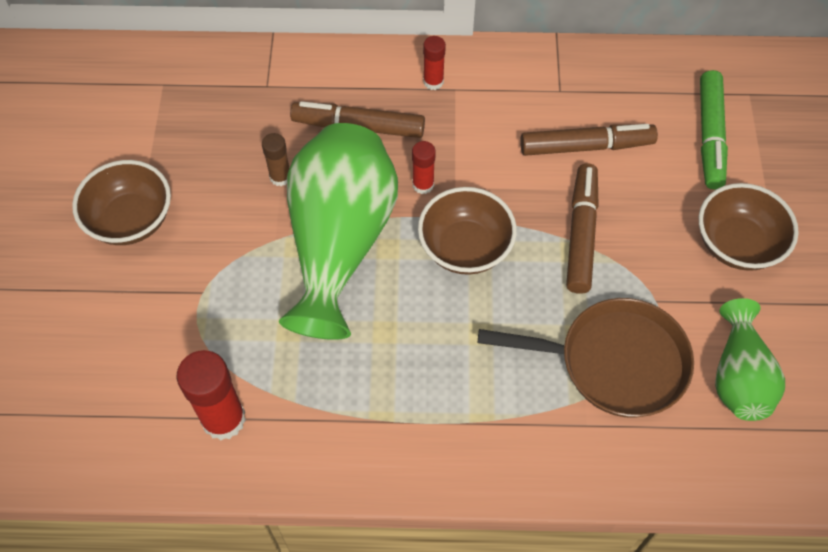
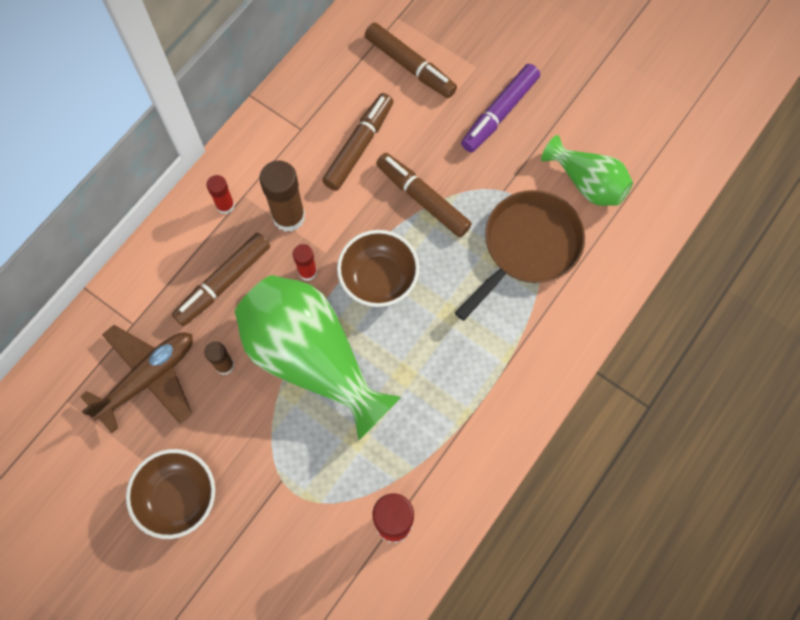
camera: 55 degrees left, 10 degrees up
brown bowl [699,183,799,271] -> purple marker [461,64,540,152]
green marker [700,70,728,189] -> brown marker [365,22,457,98]
none -> brown plane [80,325,193,433]
none -> brown glue stick [259,160,305,232]

